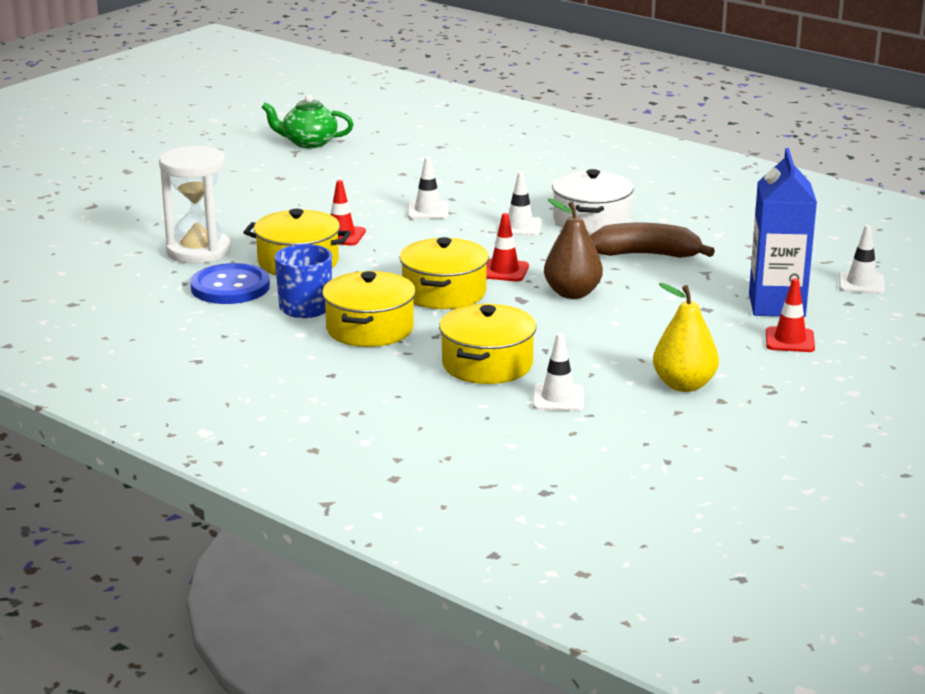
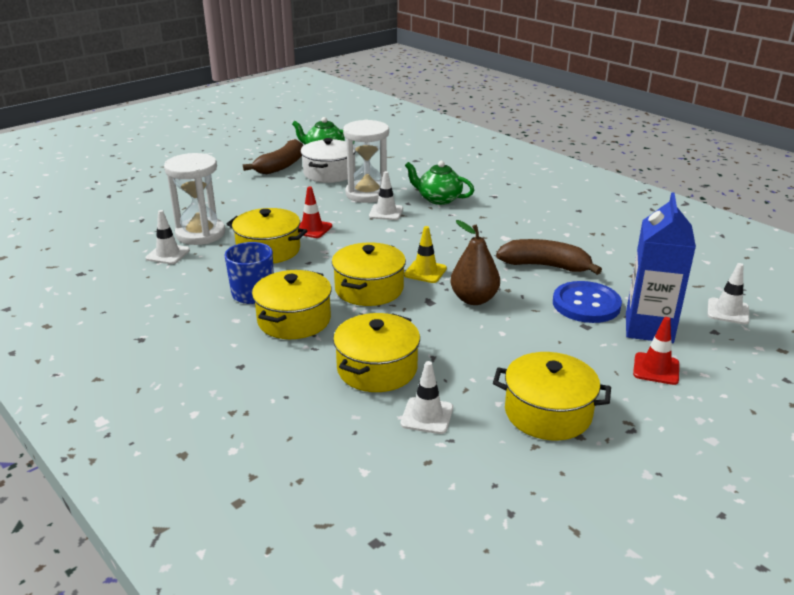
camera: 10 degrees right, 5 degrees up
blue button [190,263,270,304] -> blue button moved to [553,281,622,323]
red traffic cone [486,213,529,281] -> yellow traffic cone [404,226,447,283]
white traffic cone [498,172,542,236] -> white traffic cone moved to [145,210,190,264]
white pot [552,169,634,234] -> white pot moved to [300,138,356,183]
yellow pear [653,283,719,392] -> yellow pot [493,352,611,440]
none -> brown banana [243,139,303,174]
none -> white hourglass [343,120,389,203]
none -> green teapot [405,161,474,205]

